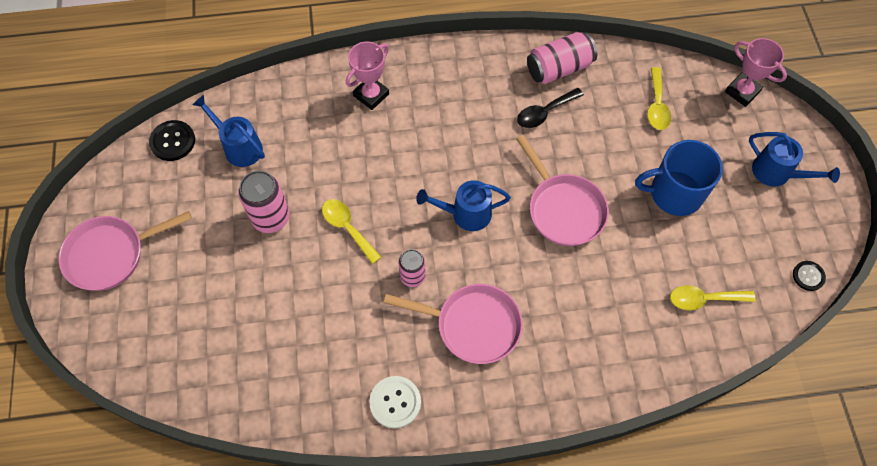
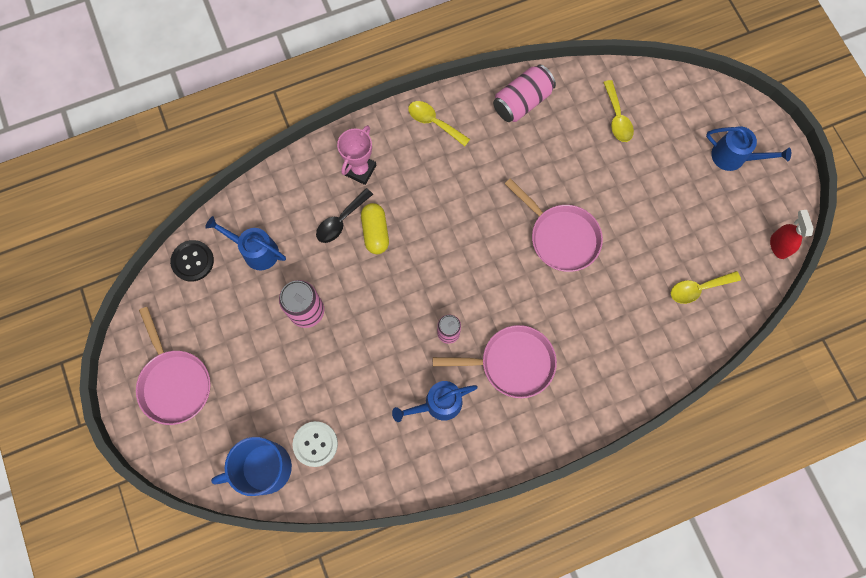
camera: 15 degrees left, 10 degrees up
pink pan [58,211,192,291] -> pink pan turned 75 degrees counterclockwise [136,307,211,425]
yellow spoon [322,199,381,264] -> yellow spoon moved to [408,101,470,146]
white button [369,376,421,429] -> white button moved to [292,421,338,467]
blue watering can [416,180,511,231] -> blue watering can moved to [392,381,478,422]
black spoon [517,88,584,128] -> black spoon moved to [316,188,373,243]
blue mug [635,140,723,216] -> blue mug moved to [211,437,292,496]
pink trophy [725,38,787,107] -> none
black button [793,261,826,291] -> red spray bottle [770,210,814,259]
none -> yellow capsule [361,203,389,254]

